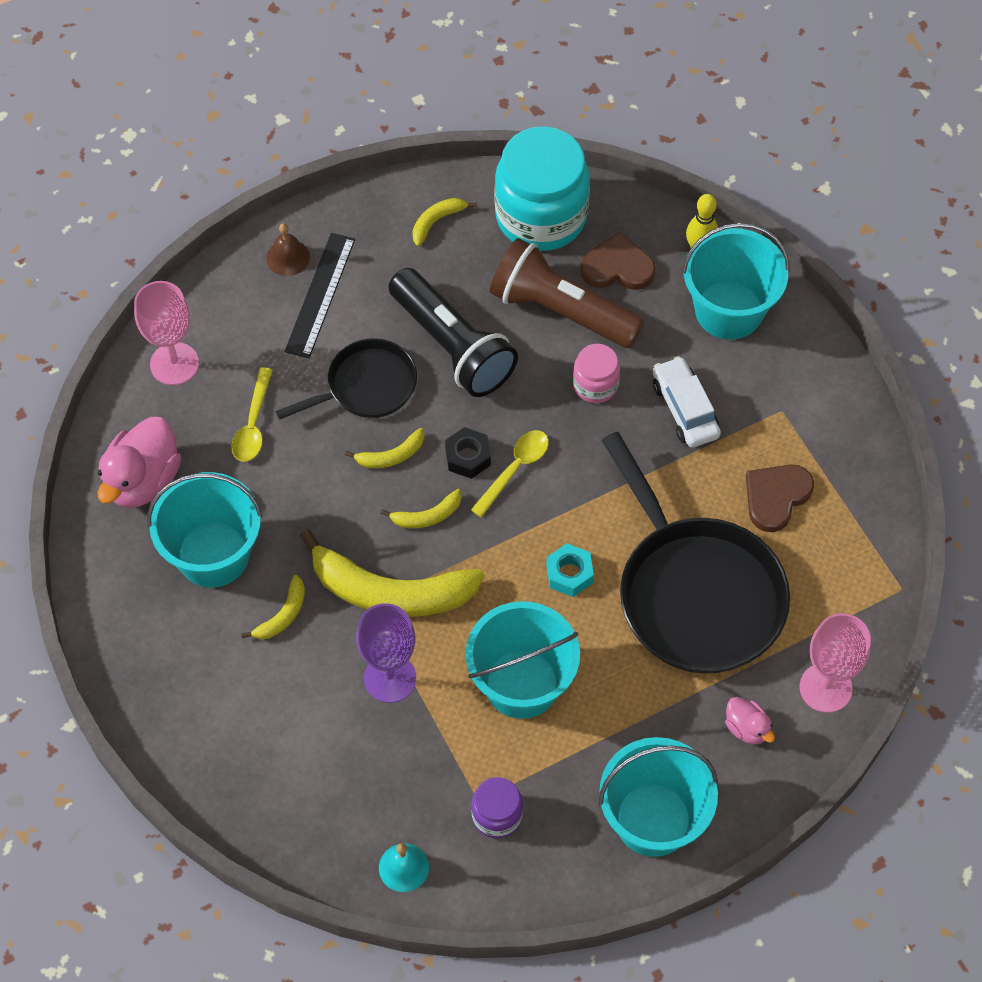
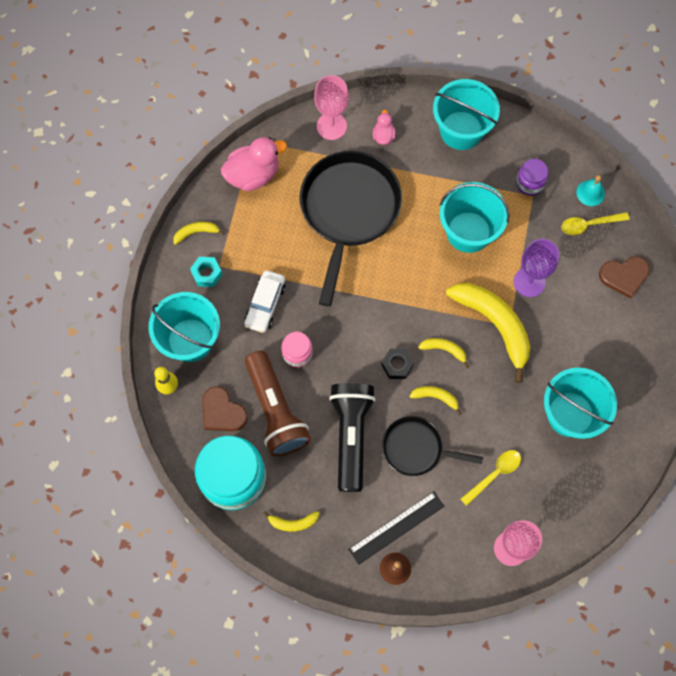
camera: 140 degrees left, 10 degrees up
pink duck [97,417,181,508] -> pink duck moved to [221,137,287,191]
yellow banana [241,575,305,639] -> yellow banana moved to [173,222,225,245]
yellow spoon [471,430,549,517] -> yellow spoon moved to [561,212,630,235]
turquoise nut [546,544,594,597] -> turquoise nut moved to [190,257,222,287]
brown heart [746,465,814,532] -> brown heart moved to [599,256,650,299]

